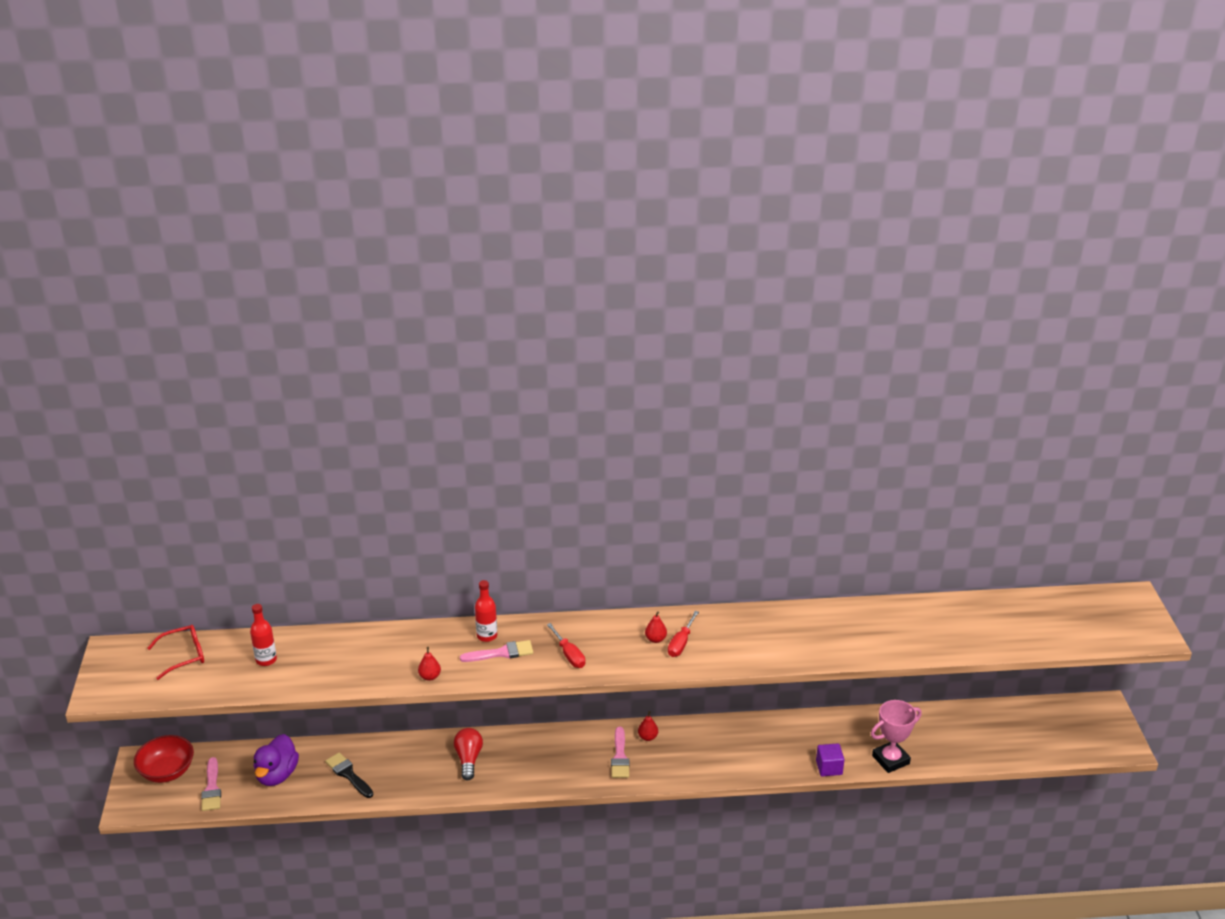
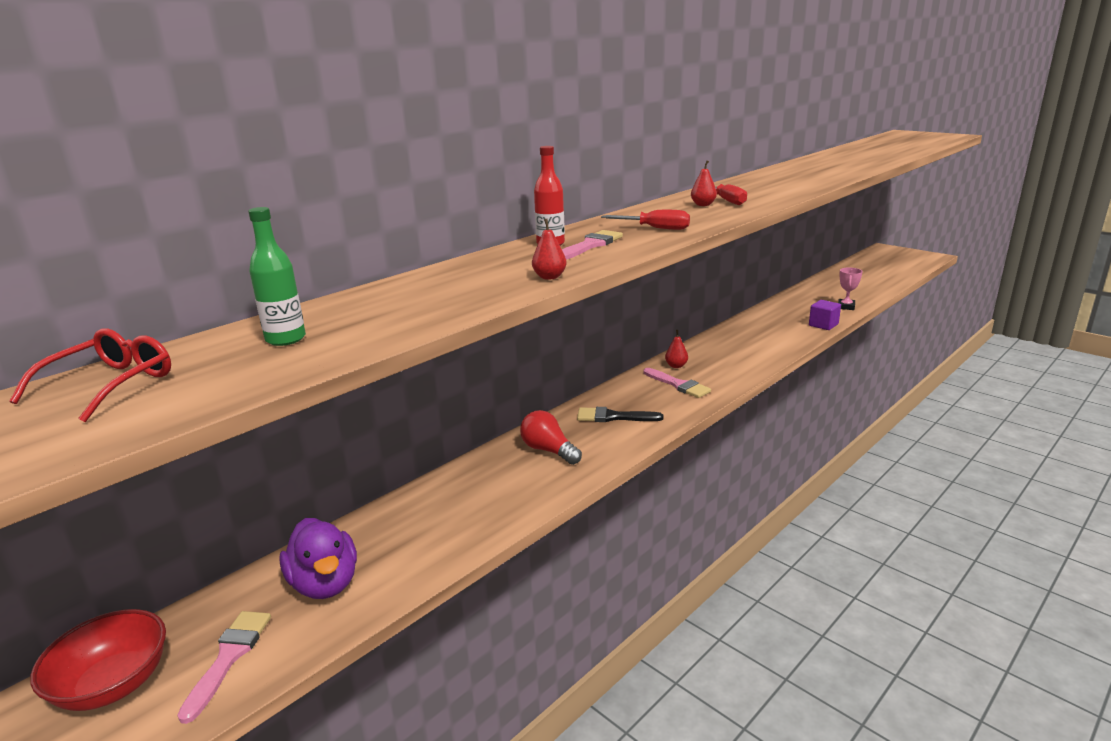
camera: 40 degrees left, 10 degrees down
pink brush [201,757,221,811] -> pink brush turned 120 degrees counterclockwise [177,611,271,724]
red bottle [250,604,277,666] -> green bottle [248,207,306,346]
black brush [325,752,373,798] -> black brush moved to [577,407,663,422]
pink trophy [871,700,922,773] -> pink trophy [838,268,863,310], size x0.62

